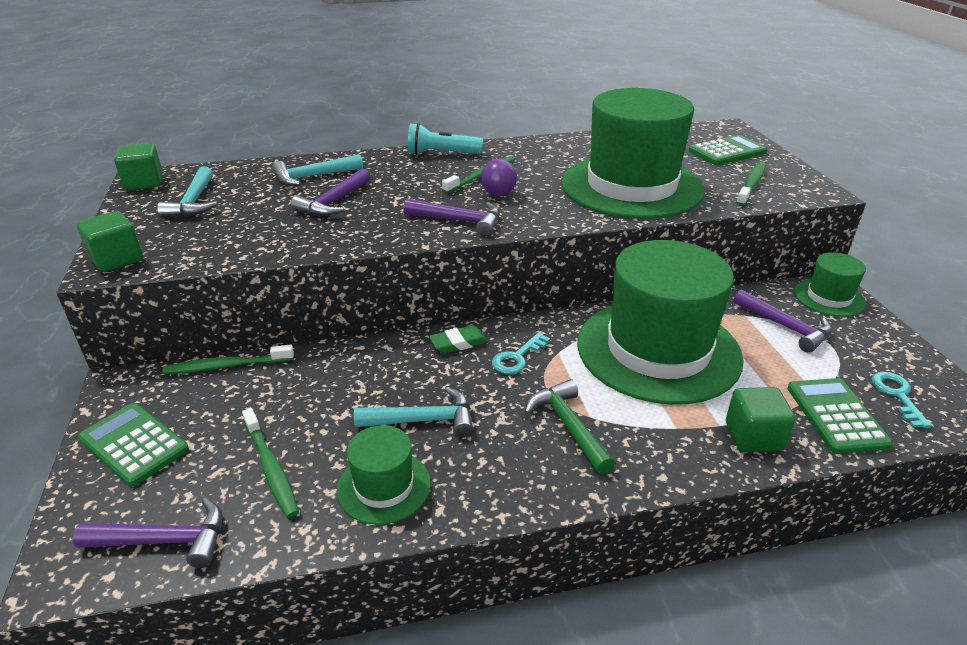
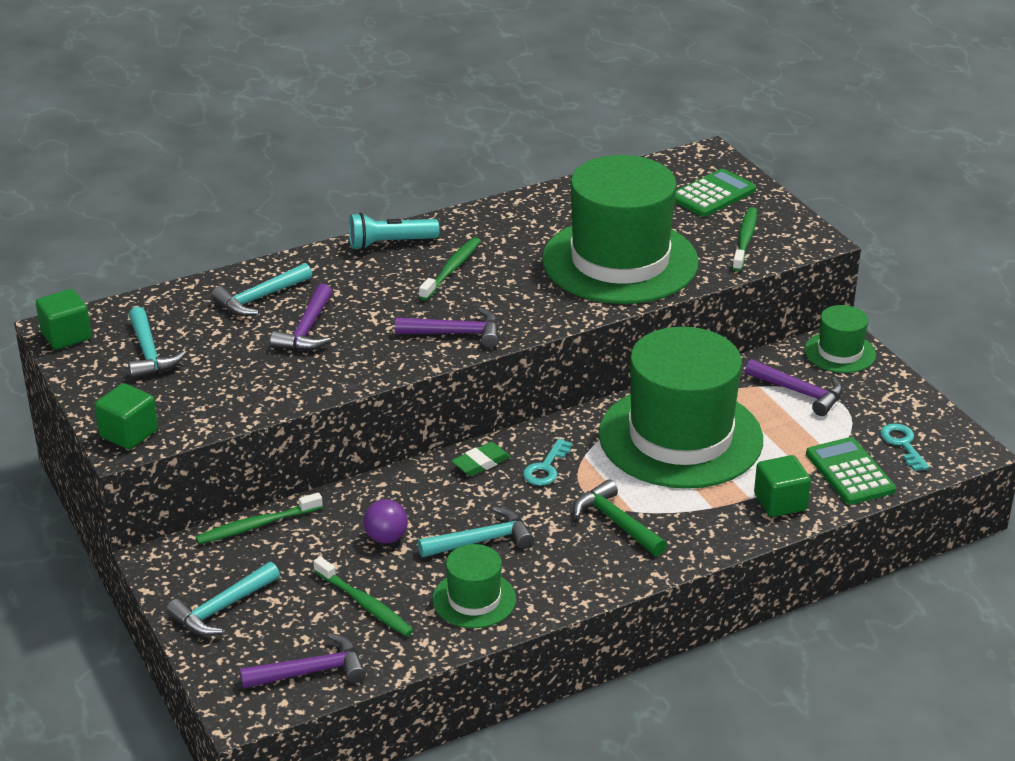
camera: 15 degrees left, 0 degrees up
green calculator [78,403,189,487] -> turquoise hammer [166,562,280,636]
purple ball [481,159,517,196] -> purple ball moved to [363,499,408,544]

